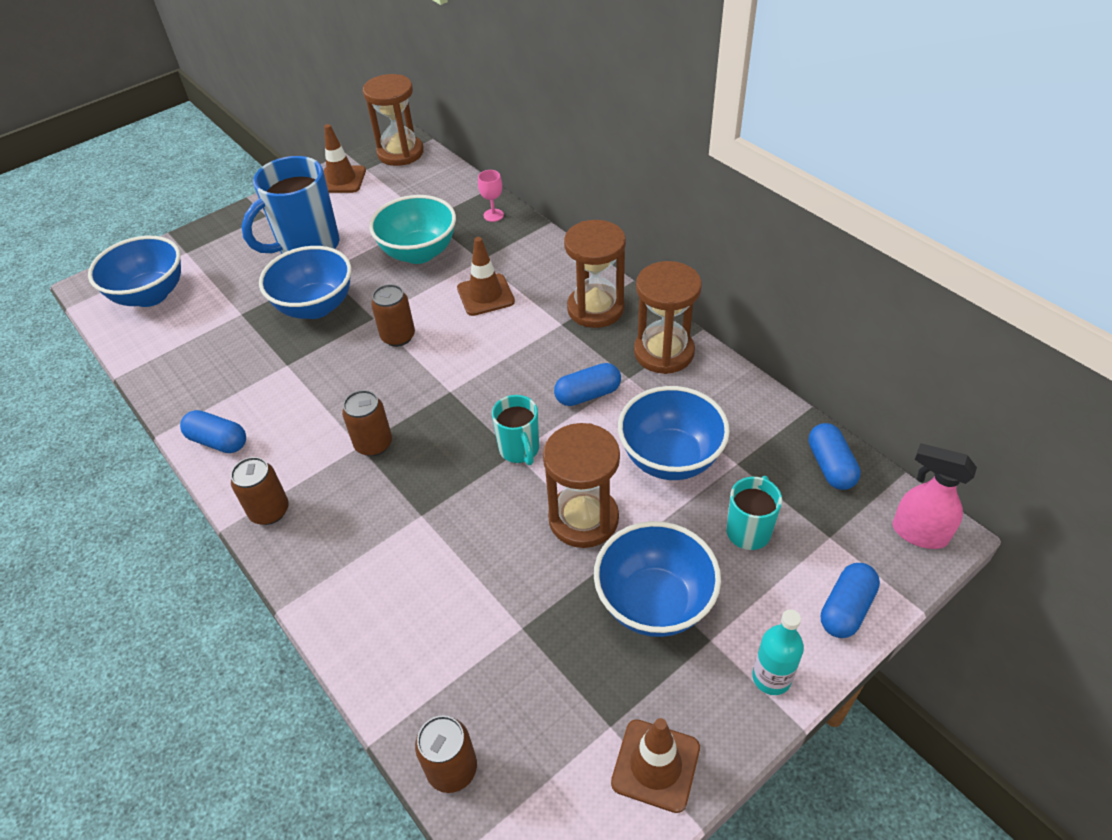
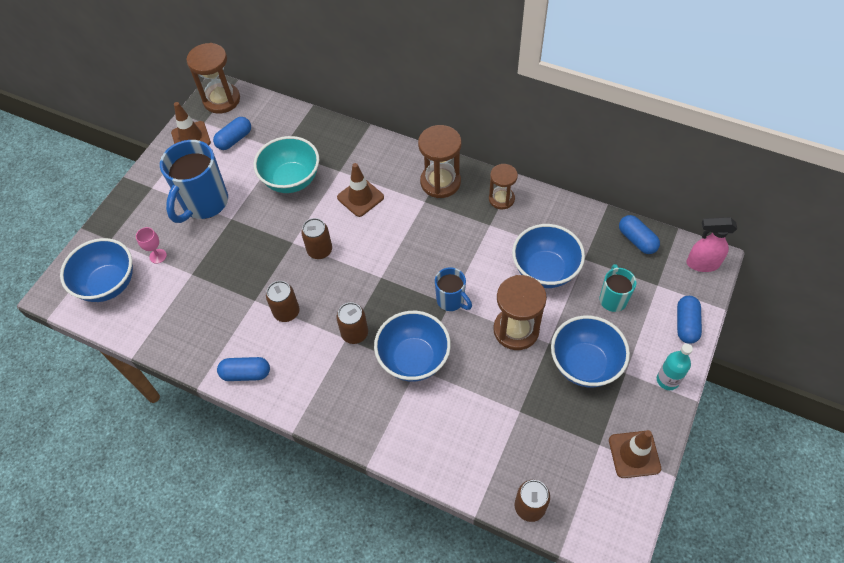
camera: 25 degrees left, 10 degrees up
brown can [231,457,289,525] -> brown can moved to [266,281,300,322]
blue bowl [259,246,351,319] -> blue bowl moved to [374,311,451,382]
pink goblet [478,170,504,222] -> pink goblet moved to [136,227,167,264]
turquoise mug [492,395,539,465] -> blue mug [435,267,472,311]
blue capsule [554,363,621,406] -> blue capsule moved to [213,117,251,150]
brown hourglass [634,261,702,374] -> brown hourglass [489,164,518,209], size x0.63

